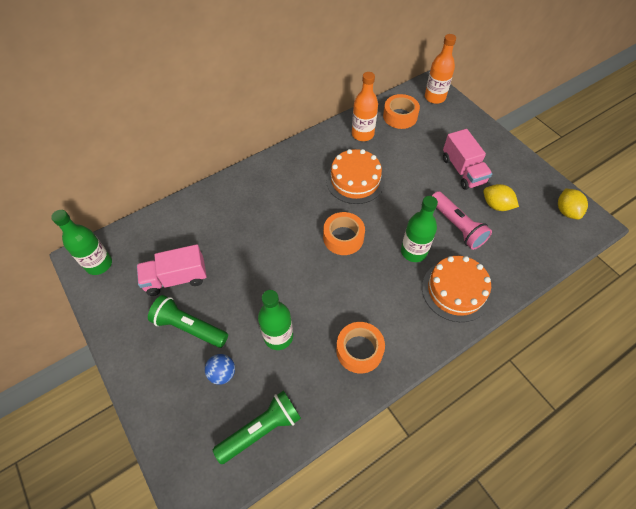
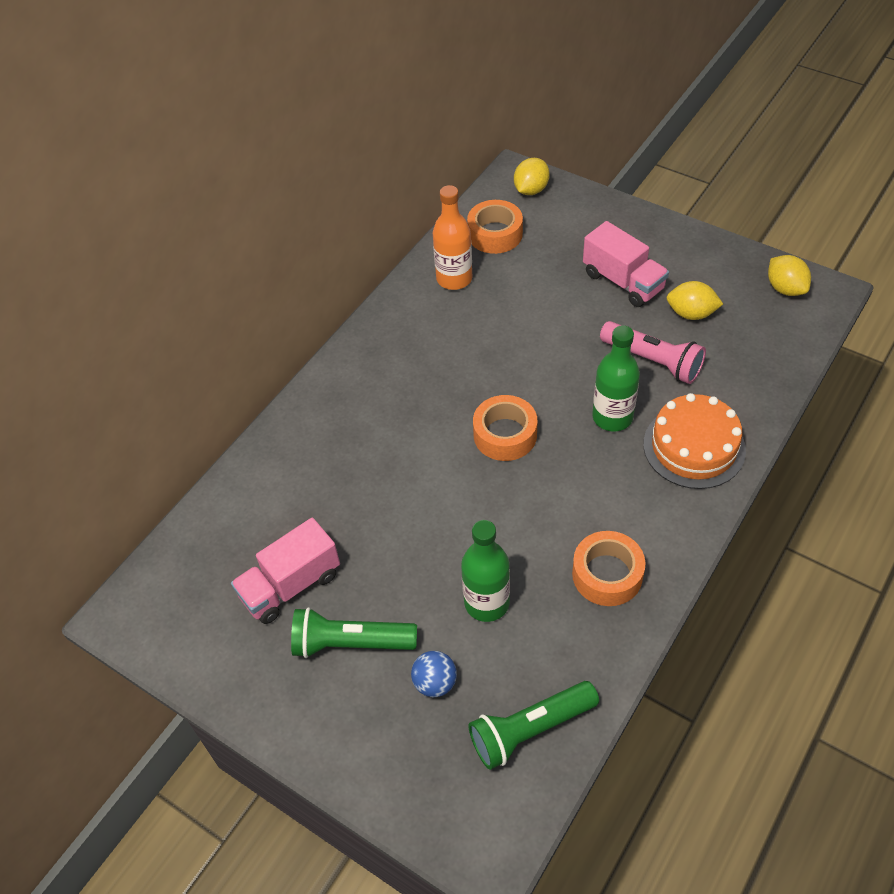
camera: 20 degrees left, 5 degrees down
green bottle [51,210,112,275] -> none
green flashlight [213,390,301,464] -> green flashlight turned 150 degrees counterclockwise [469,681,599,770]
orange cake [326,149,385,204] -> none
orange bottle [425,34,456,104] -> yellow lemon [514,158,550,195]

